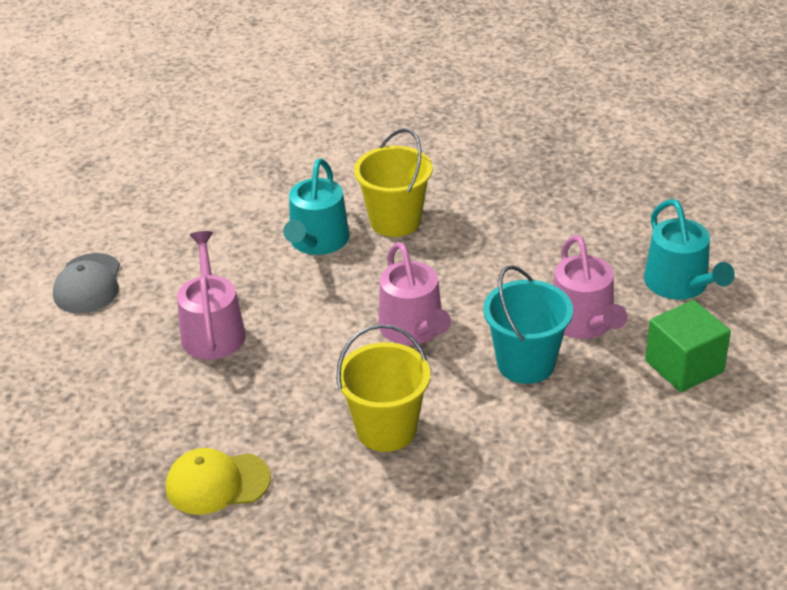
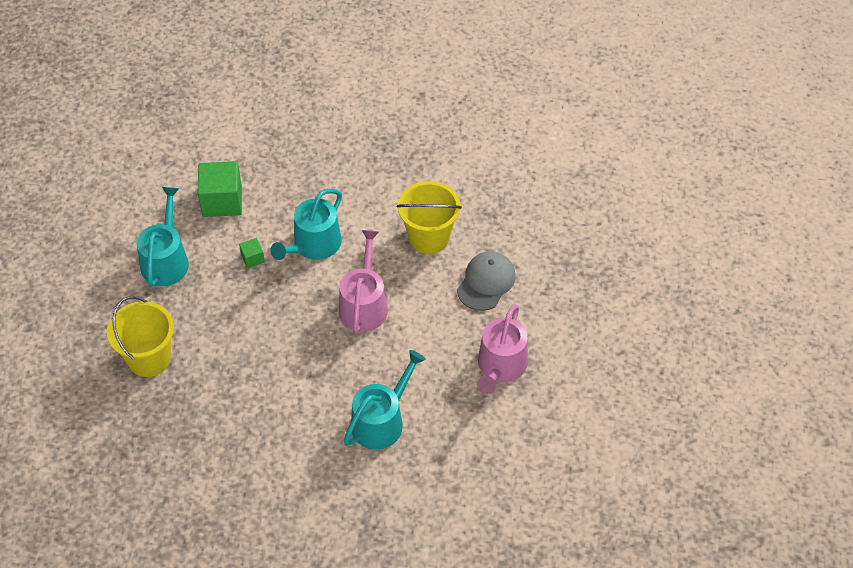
camera: 155 degrees left, 15 degrees up
grey cap [53,253,120,314] -> grey cap moved to [457,251,516,311]
yellow cap [166,448,271,515] -> none
yellow bucket [354,128,433,237] -> yellow bucket moved to [107,296,174,377]
turquoise bucket [483,266,573,384] -> turquoise watering can [270,189,342,260]
pink watering can [553,235,628,339] -> green cube [239,238,265,268]

